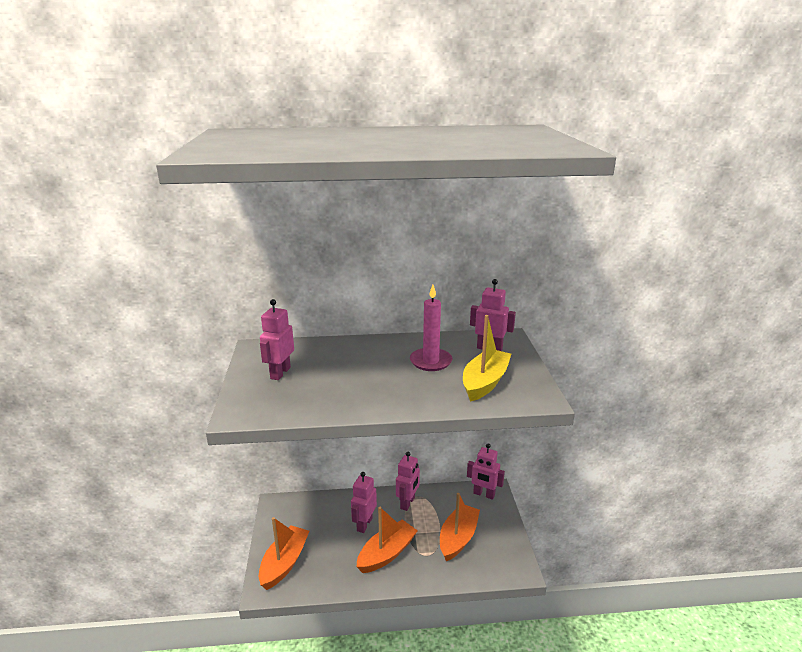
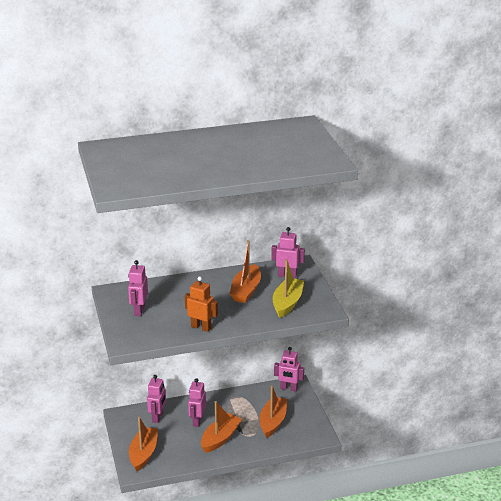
camera: 10 degrees left, 5 degrees up
pink robot [396,452,420,511] -> pink robot moved to [147,375,166,423]
pink candle [410,285,452,371] -> orange boat [230,240,261,303]
none -> orange robot [185,276,218,332]

